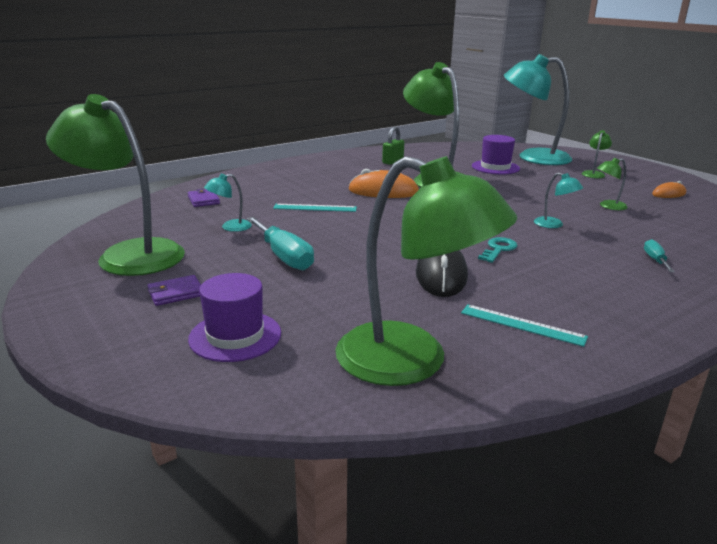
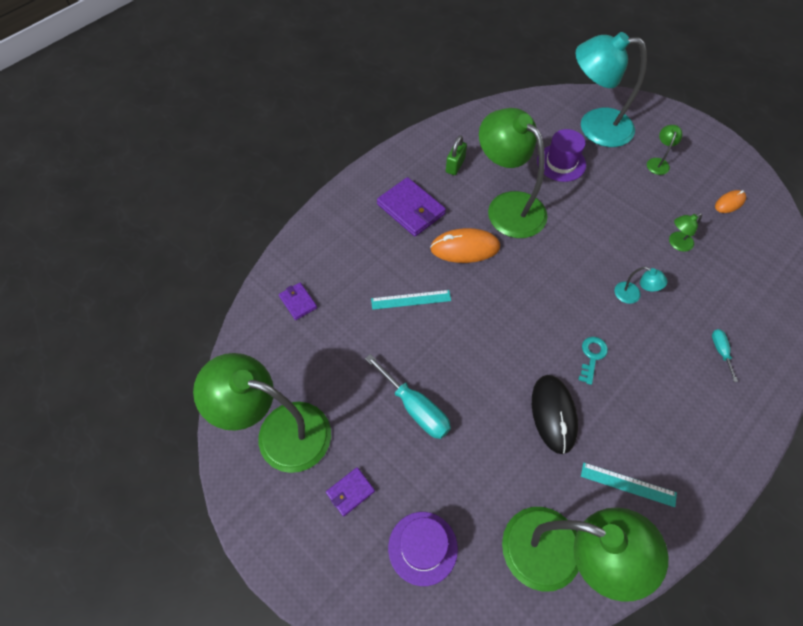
camera: 10 degrees left, 35 degrees up
turquoise lamp [204,174,252,232] -> none
none -> purple wallet [377,177,446,236]

